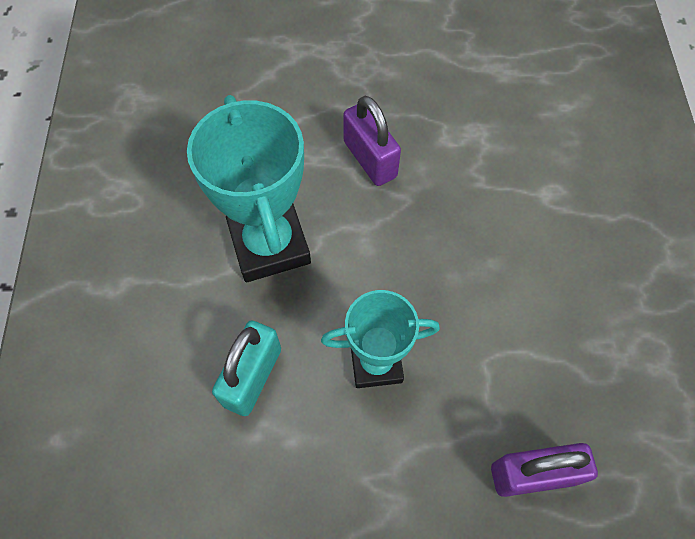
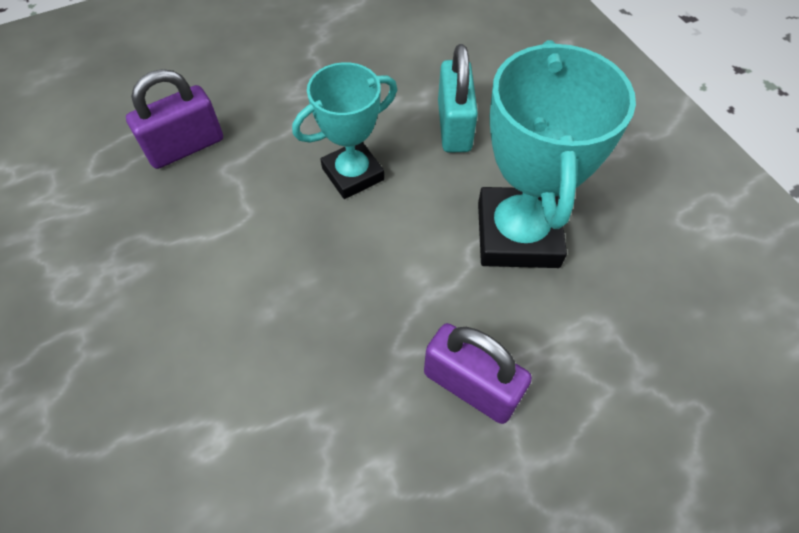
camera: 155 degrees right, 5 degrees down
turquoise trophy [187,95,311,282] -> turquoise trophy turned 45 degrees clockwise [478,40,636,268]

